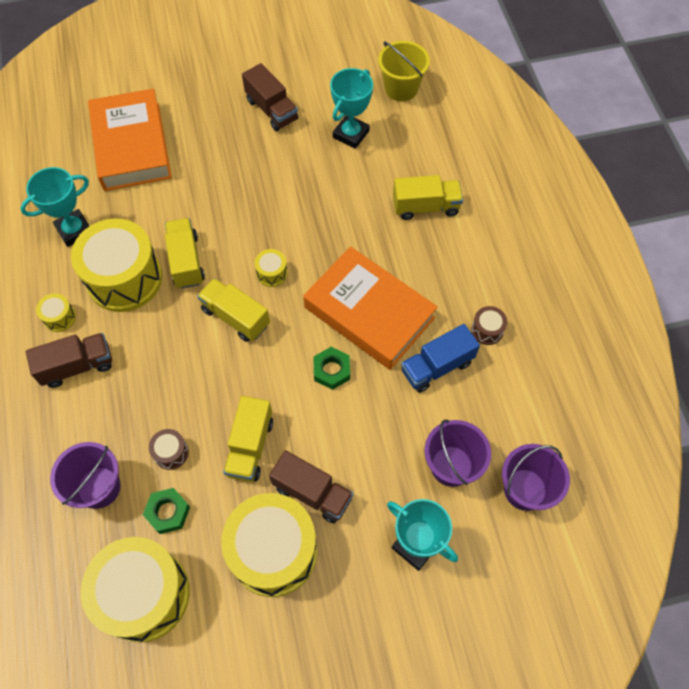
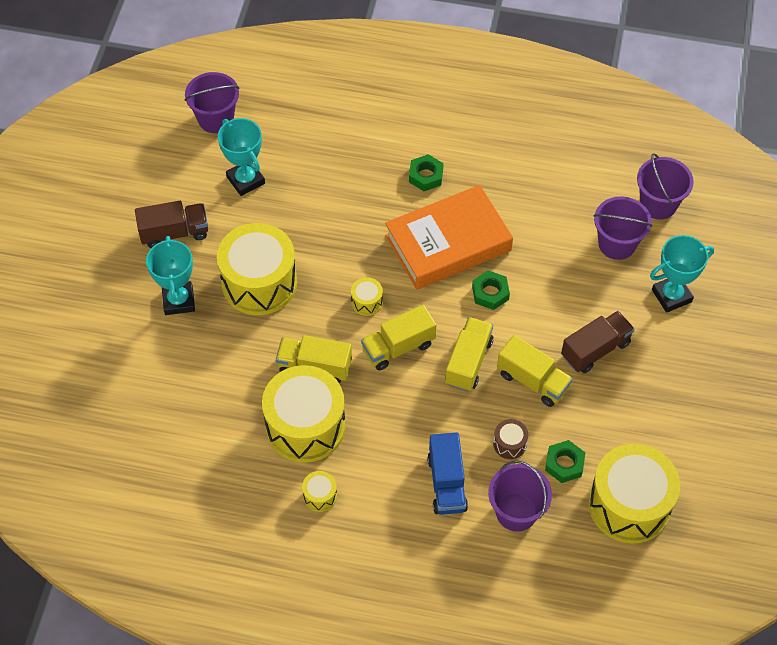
camera: 65 degrees left, 5 degrees down
turquoise trophy [20,167,89,247] -> turquoise trophy moved to [146,236,195,315]
brown truck [26,333,112,388] -> none
orange book [88,88,172,191] -> none
yellow drum [221,493,317,597] -> yellow drum moved to [217,223,297,315]
yellow bucket [378,41,430,101] -> purple bucket [185,72,239,133]
yellow truck [393,175,463,220] -> yellow truck moved to [445,317,494,391]
blue truck [401,324,480,393] -> blue truck moved to [427,432,468,515]
brown drum [471,306,507,345] -> none
none -> green nut [409,154,444,191]

